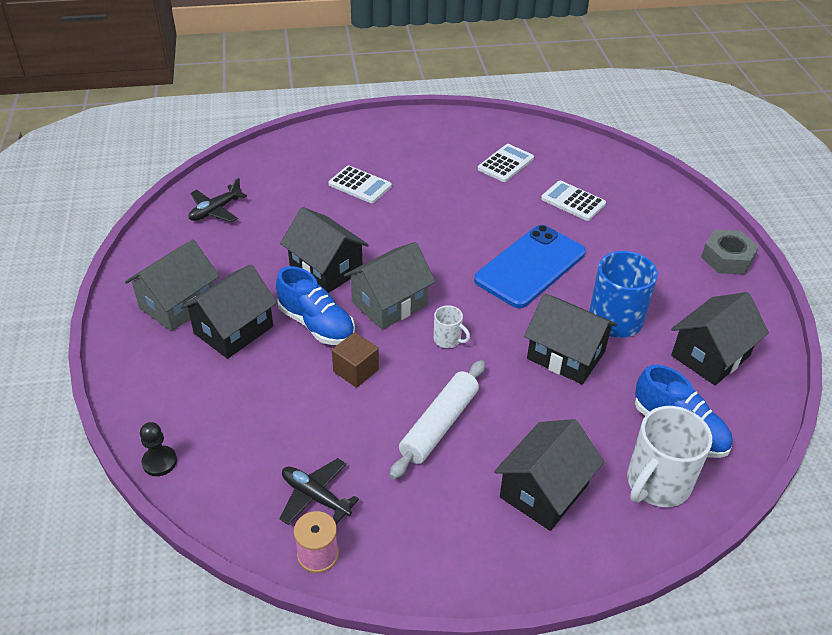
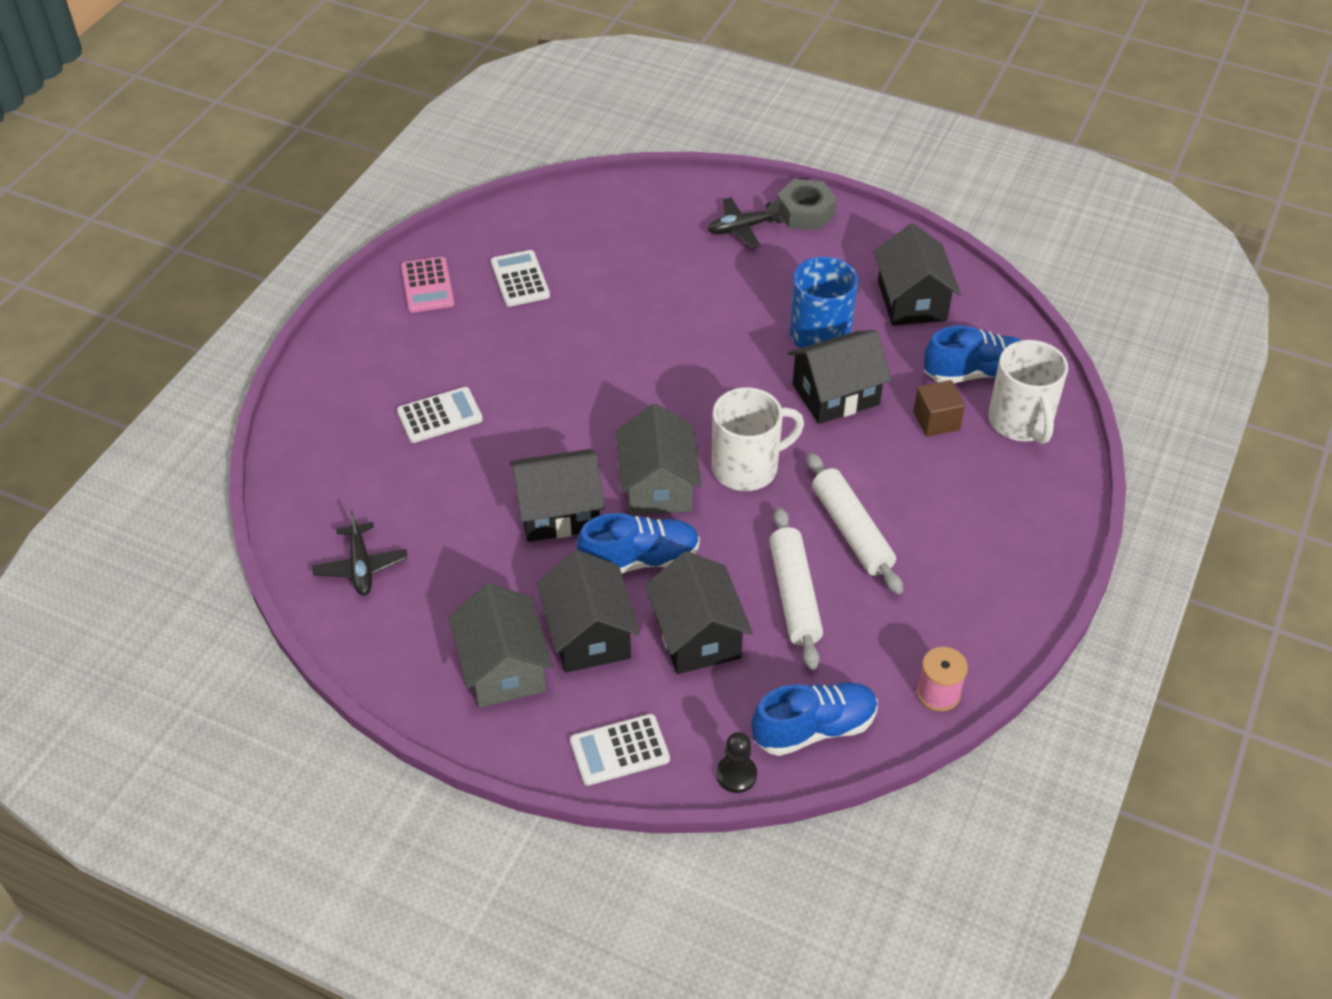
camera: 55 degrees left, 5 degrees up
black plane [279,458,359,525] -> black plane moved to [708,197,783,248]
brown cube [332,332,379,388] -> brown cube moved to [913,380,965,437]
white mug [434,305,470,348] -> white mug [712,387,804,491], size x2.05
blue phone [474,225,586,308] -> none
black house [494,419,604,531] -> black house moved to [645,551,753,674]
white calculator [541,181,606,221] -> white calculator moved to [570,714,670,786]
none -> pink calculator [401,257,454,313]
none -> blue shoe [751,682,878,756]
none -> white rolling pin [769,507,823,670]

